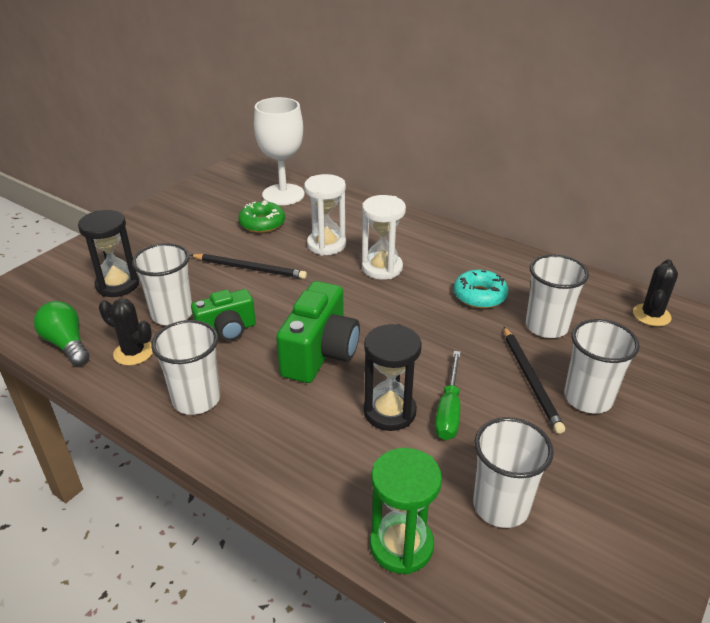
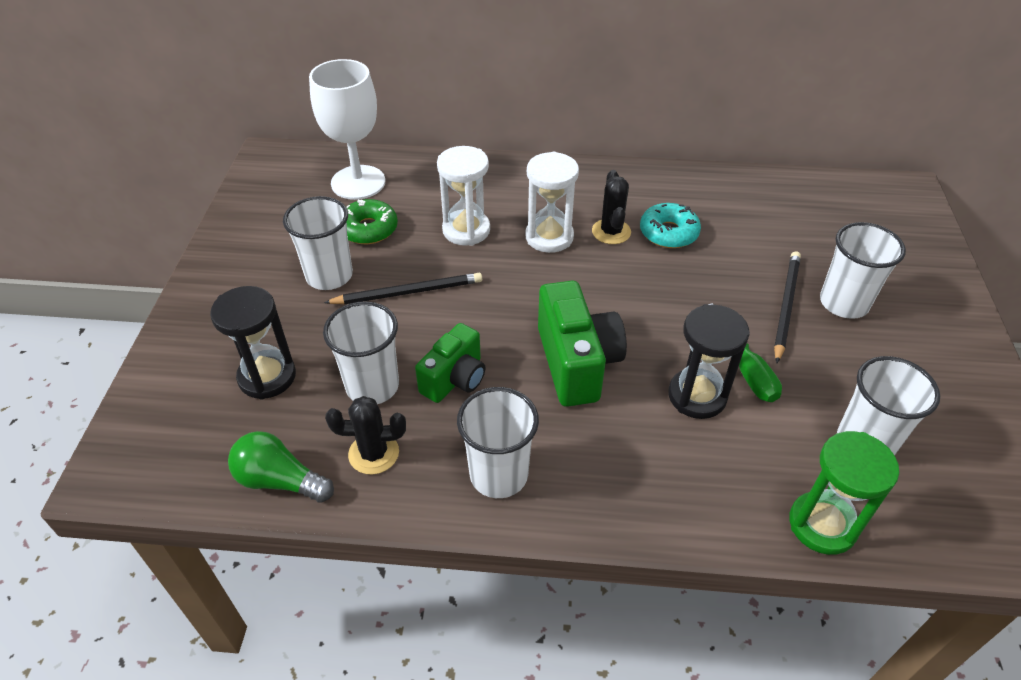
camera: 30 degrees left, 10 degrees up
black pencil [504,327,565,434] -> black pencil turned 120 degrees counterclockwise [774,251,801,363]
white cup [526,254,589,338] -> white cup moved to [283,196,353,290]
black cactus [633,259,678,326] -> black cactus moved to [592,170,631,244]

